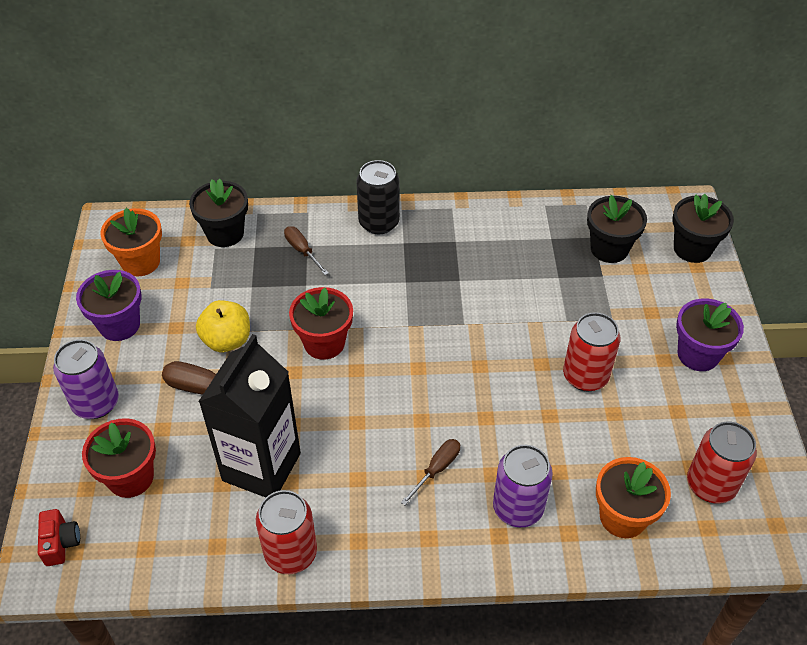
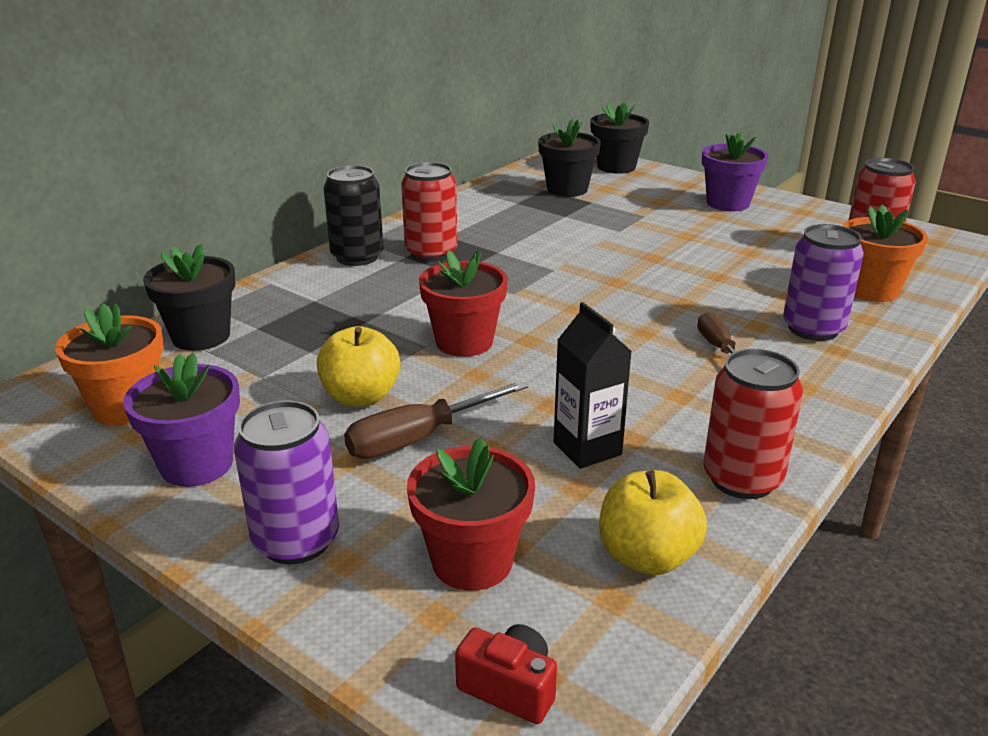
camera: 50 degrees left, 20 degrees down
black carton [198,334,301,497] -> black carton [554,302,632,469], size x0.56
brown screwdriver [284,226,329,275] -> none
red can [563,312,620,392] -> red can moved to [401,162,458,262]
none -> yellow apple [599,470,707,575]

